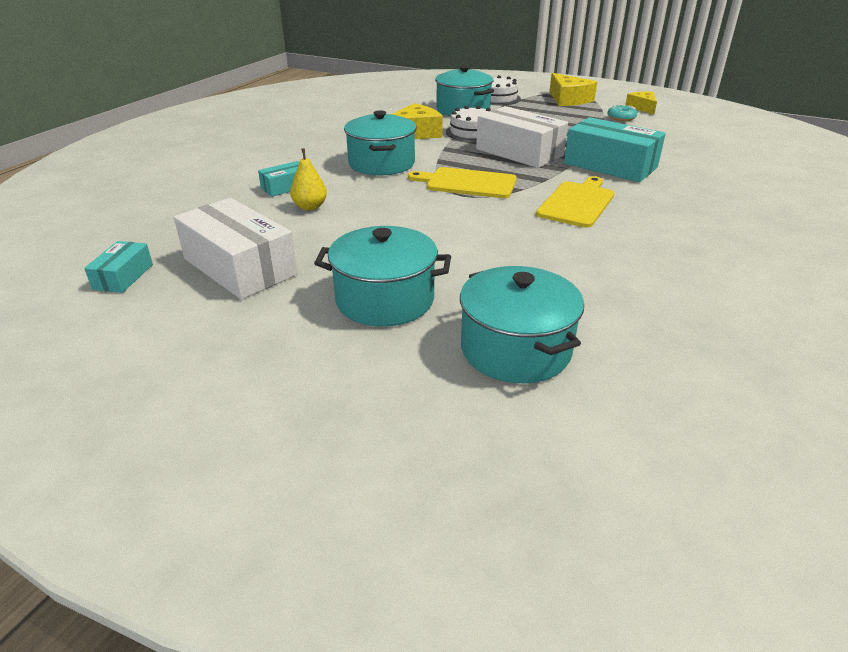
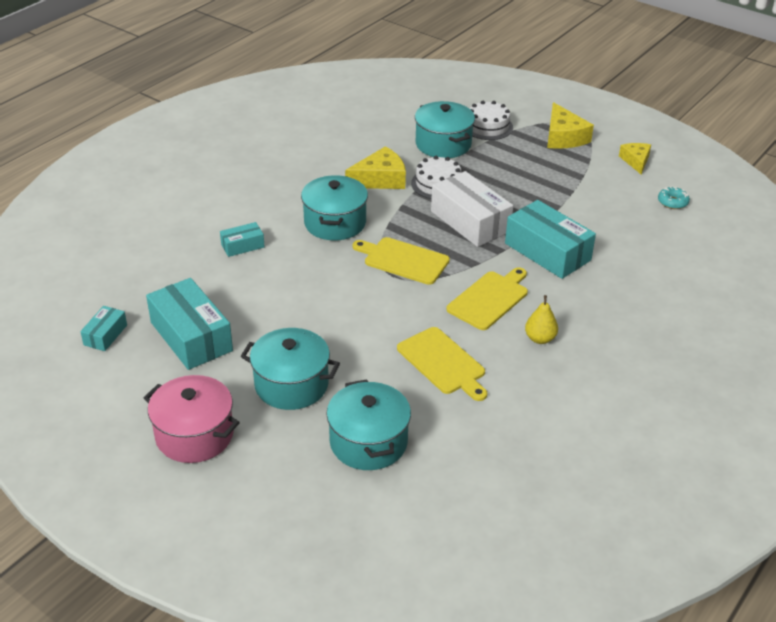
camera: 10 degrees right, 5 degrees up
white box [174,198,297,300] -> turquoise box [146,278,233,370]
yellow pear [290,148,327,211] -> yellow pear moved to [525,295,558,344]
turquoise donut [607,105,637,121] -> turquoise donut moved to [658,187,690,209]
none -> pink pot [144,375,240,463]
none -> yellow cutting board [397,327,487,401]

